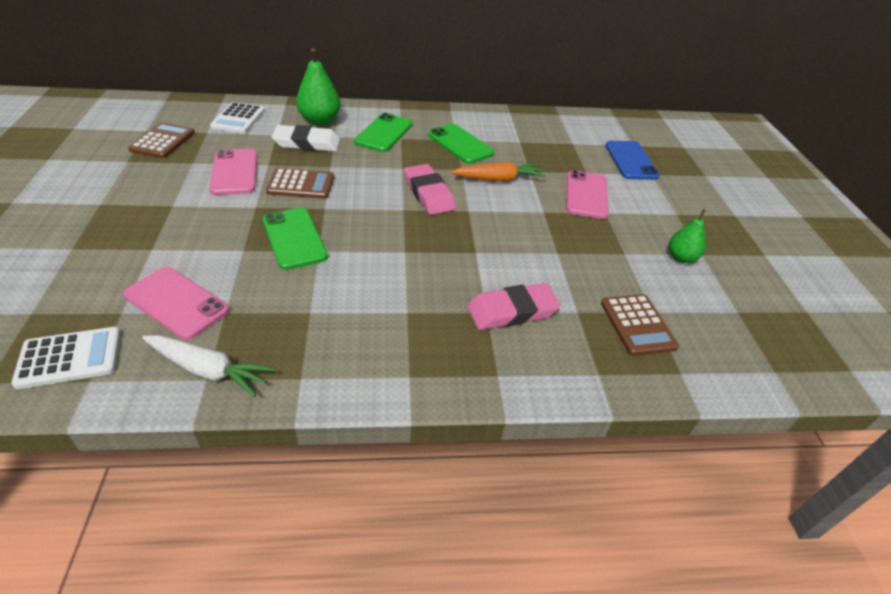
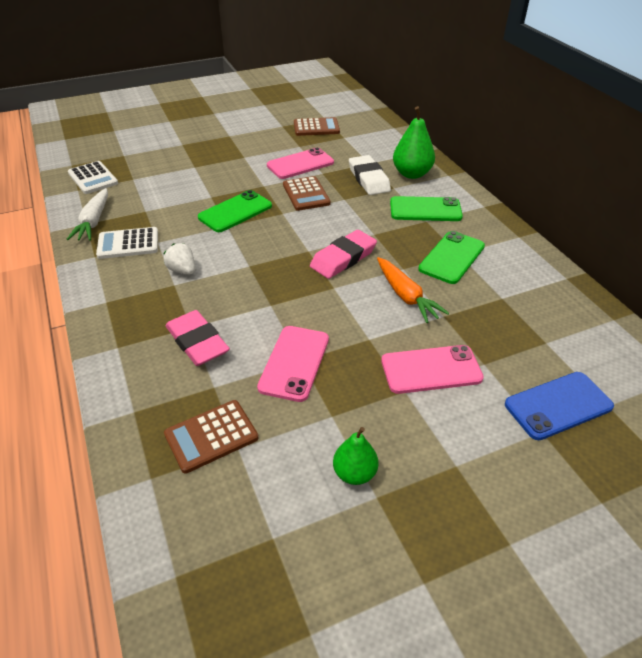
camera: 75 degrees right, 0 degrees up
pink phone [123,267,229,340] -> pink phone moved to [257,326,329,402]
white calculator [210,102,265,134] -> white calculator moved to [96,227,158,259]
none -> white strawberry [163,243,195,275]

